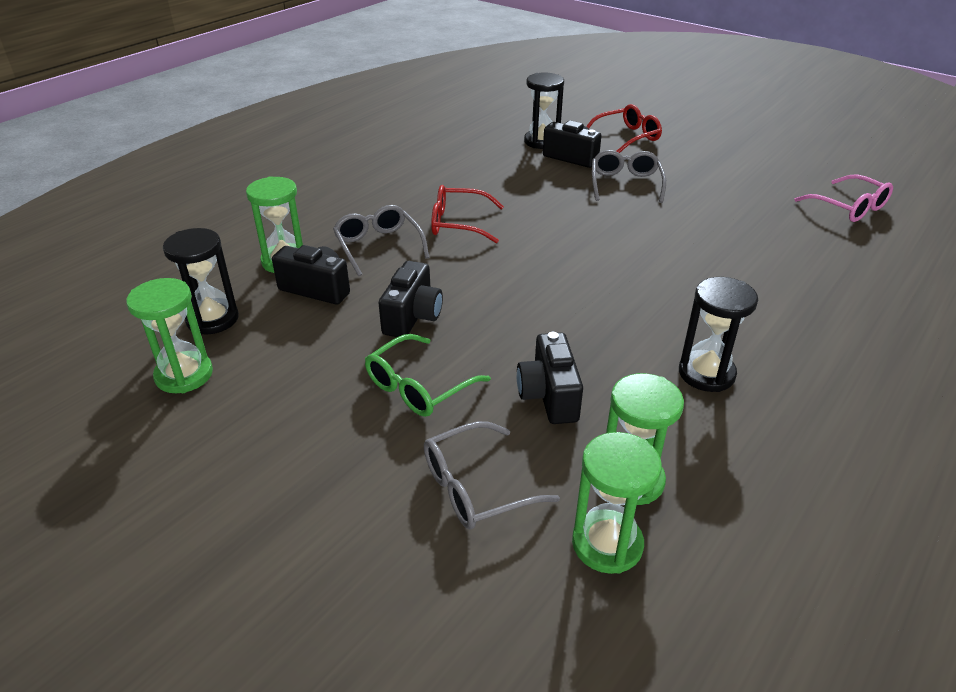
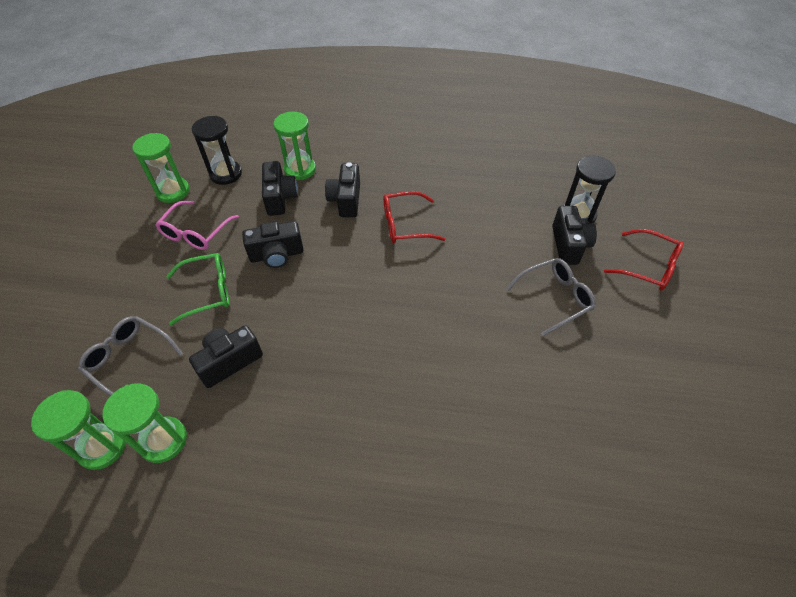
camera: 60 degrees right, 15 degrees up
grey glasses [333,205,430,276] -> black camera [325,162,360,217]
green glasses [365,334,491,417] -> green glasses turned 150 degrees clockwise [166,253,230,325]
red glasses [431,185,504,243] -> red glasses turned 75 degrees counterclockwise [383,191,446,243]
black hourglass [679,277,758,392] -> none
pink glasses [794,174,893,222] -> pink glasses moved to [155,201,239,250]

